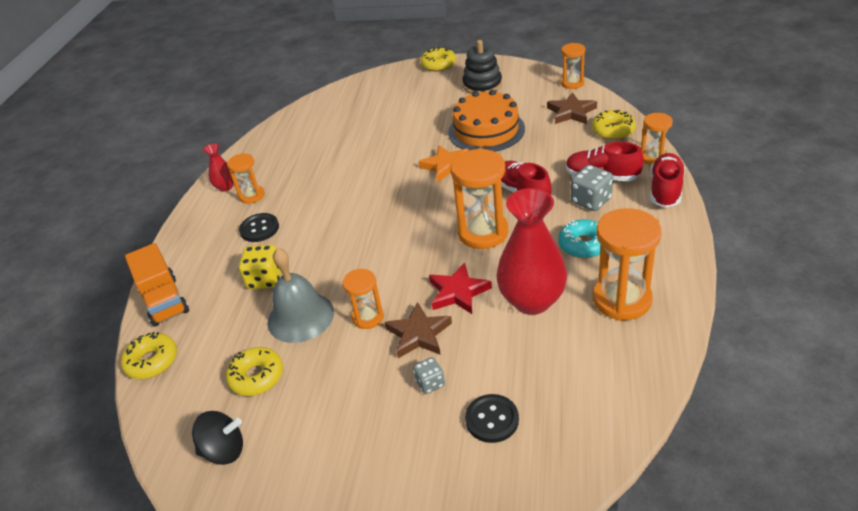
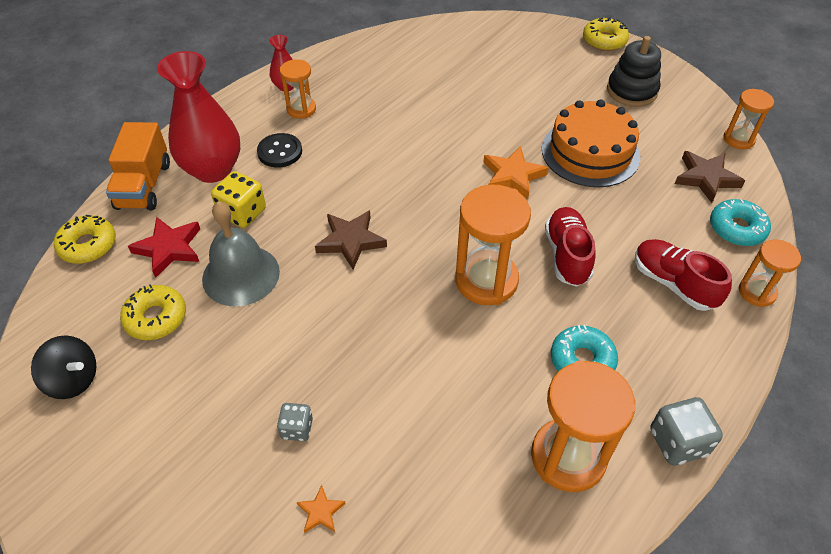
camera: 25 degrees right, 10 degrees up
orange hourglass [343,269,384,329] -> none
brown star [384,302,452,358] -> brown star moved to [315,210,387,269]
red star [429,262,492,314] -> red star moved to [128,217,200,278]
black button [465,394,519,443] -> orange star [297,485,346,533]
red vase [496,188,567,315] -> red vase moved to [157,51,240,183]
grey dice [571,165,613,211] -> grey dice moved to [650,397,723,465]
yellow donut [592,110,636,140] -> turquoise donut [710,199,771,246]
red shoe [650,153,685,207] -> none

